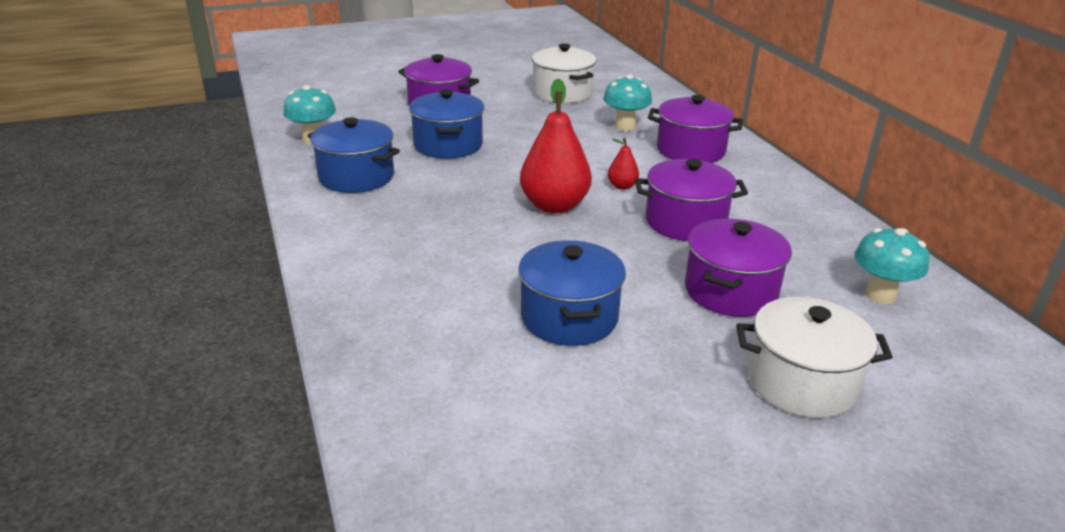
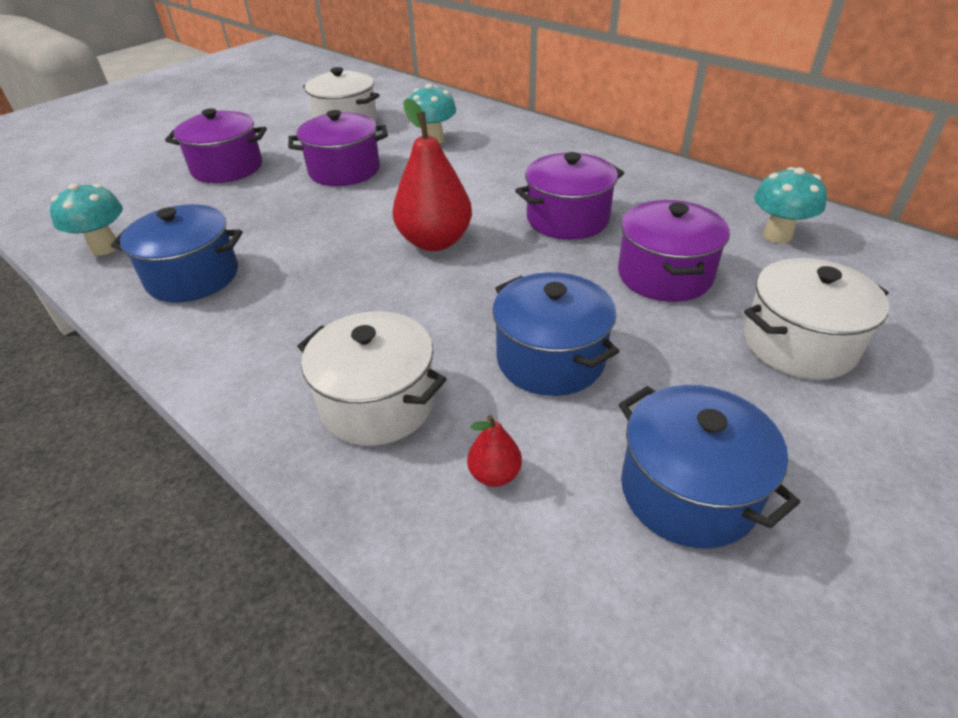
camera: 25 degrees left, 10 degrees up
blue pot [409,89,484,159] -> blue pot moved to [619,385,800,549]
red pear [608,138,639,190] -> red pear moved to [467,415,522,487]
purple pot [648,95,743,163] -> purple pot moved to [288,110,388,186]
none -> white pot [297,311,446,446]

